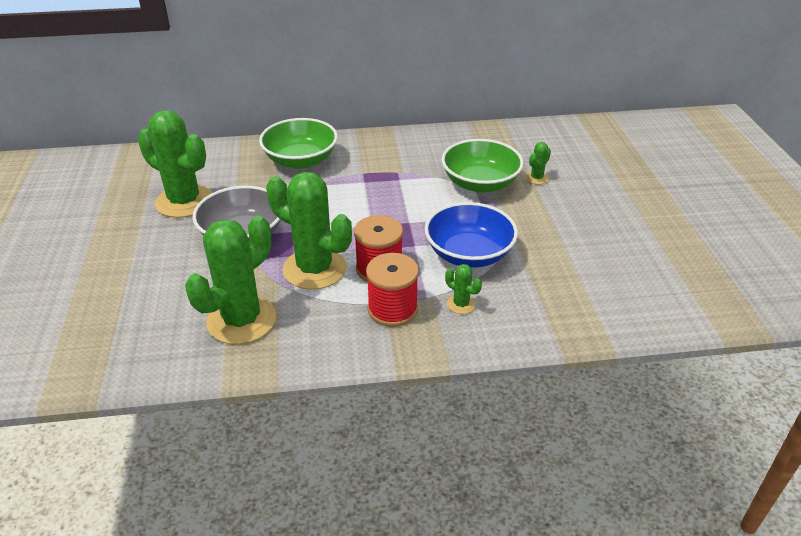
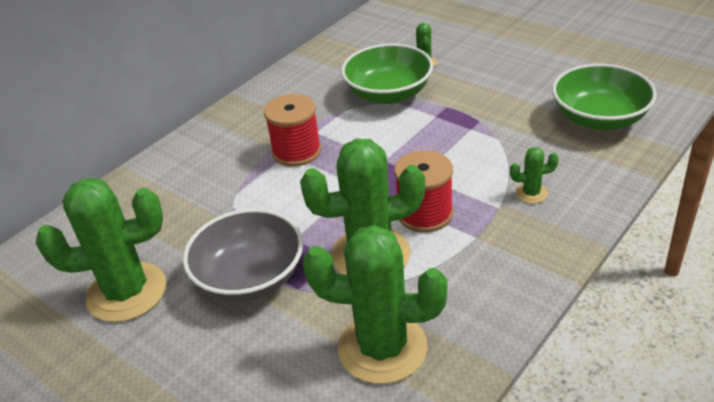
camera: 40 degrees left, 0 degrees up
green cactus [185,216,276,344] -> green cactus turned 75 degrees counterclockwise [303,225,447,384]
green bowl [259,118,338,169] -> green bowl moved to [552,64,657,130]
red spool [366,253,419,327] -> red spool moved to [264,94,321,167]
blue bowl [425,202,518,268] -> none

